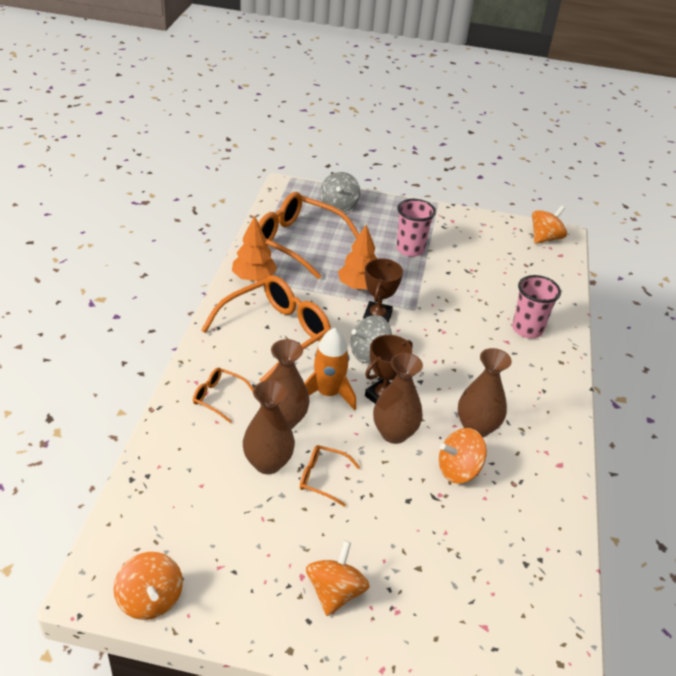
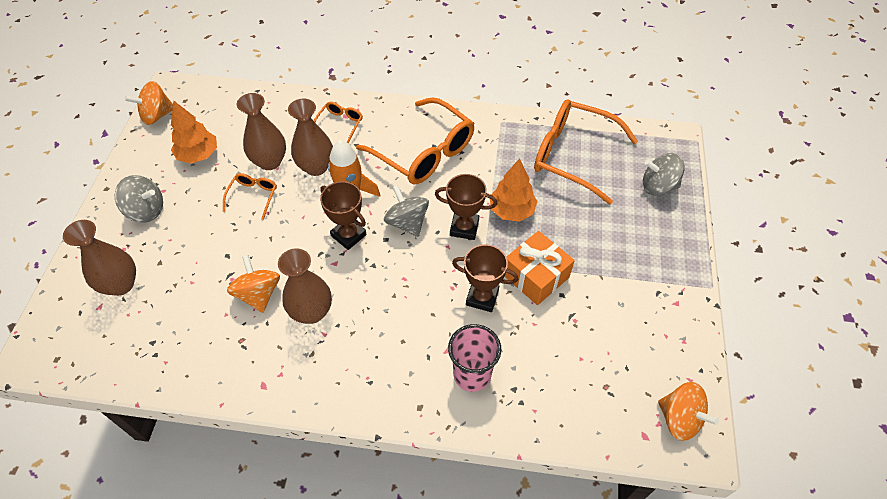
camera: 90 degrees right, 15 degrees up
orange tree [232,216,277,281] -> orange tree moved to [171,100,217,164]
orange glasses [259,192,359,279] -> orange glasses turned 90 degrees counterclockwise [534,99,638,204]
orange spinning top [306,541,370,616] -> grey spinning top [115,175,163,223]
brown vase [373,353,423,444] -> brown vase moved to [63,220,136,296]
pink cup [396,199,436,257] -> none
none -> brown trophy [452,244,519,312]
none -> orange gift [504,231,575,305]

